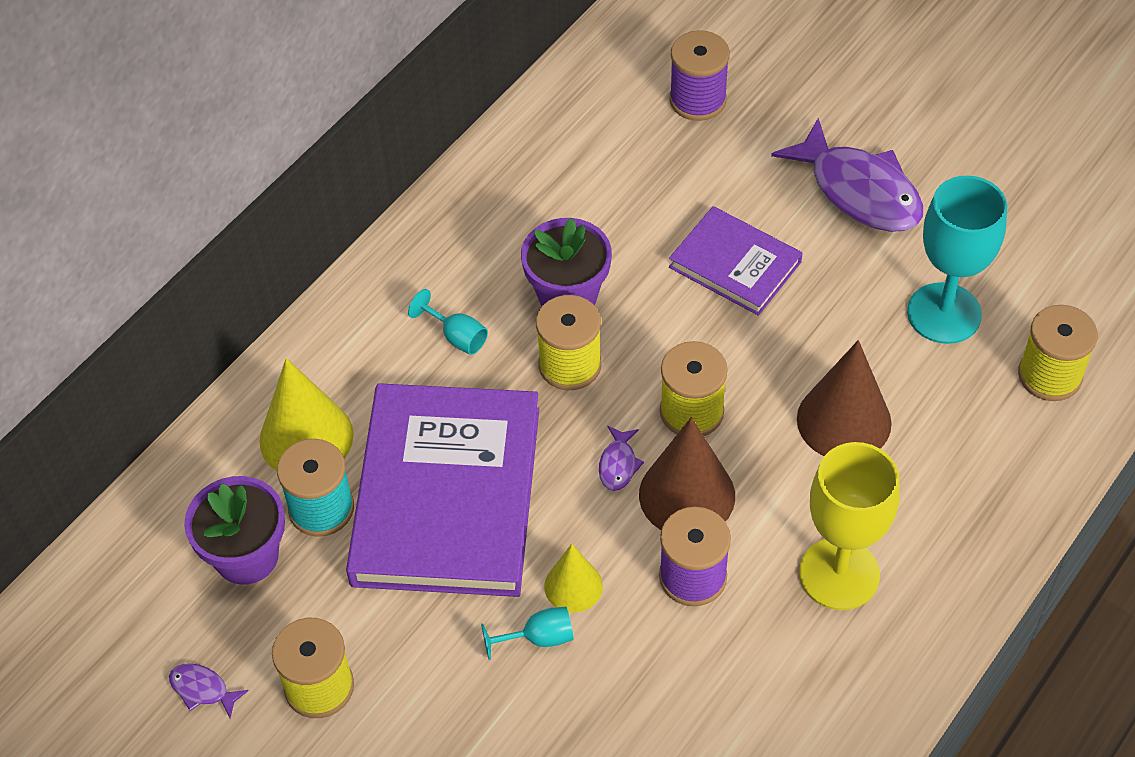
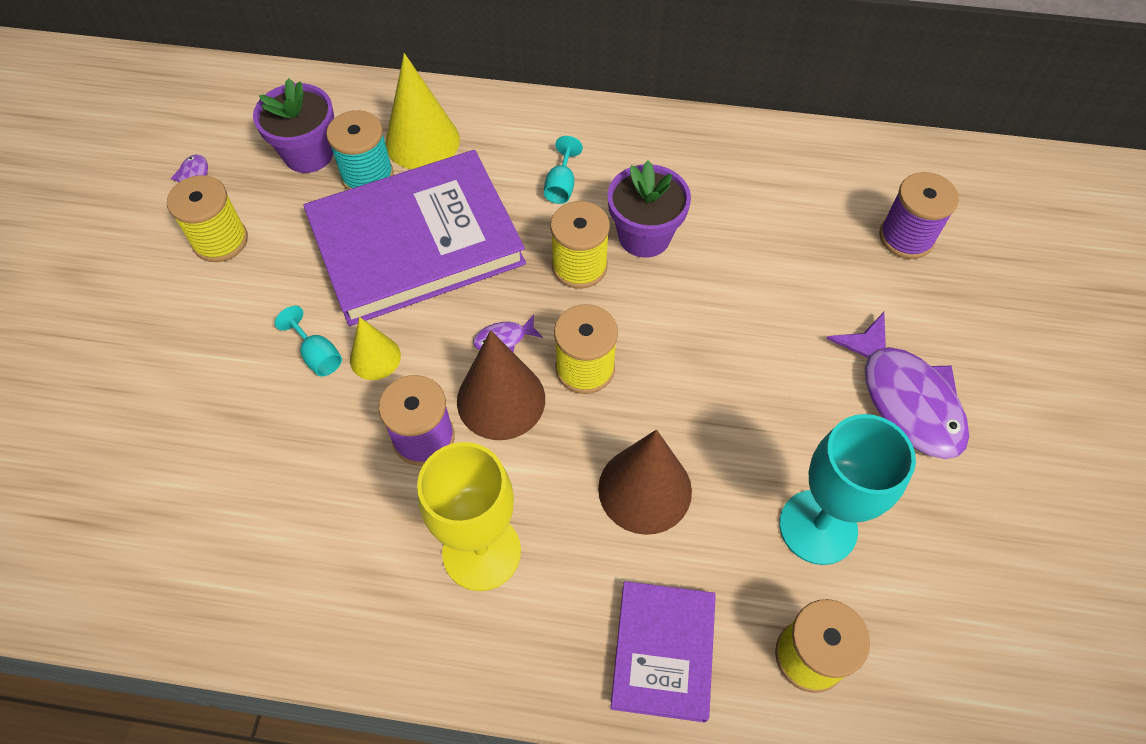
camera: 60 degrees right, 5 degrees up
purple book [669,206,803,316] -> purple book moved to [610,581,716,722]
purple fish [771,118,923,232] -> purple fish turned 45 degrees counterclockwise [826,312,969,459]

